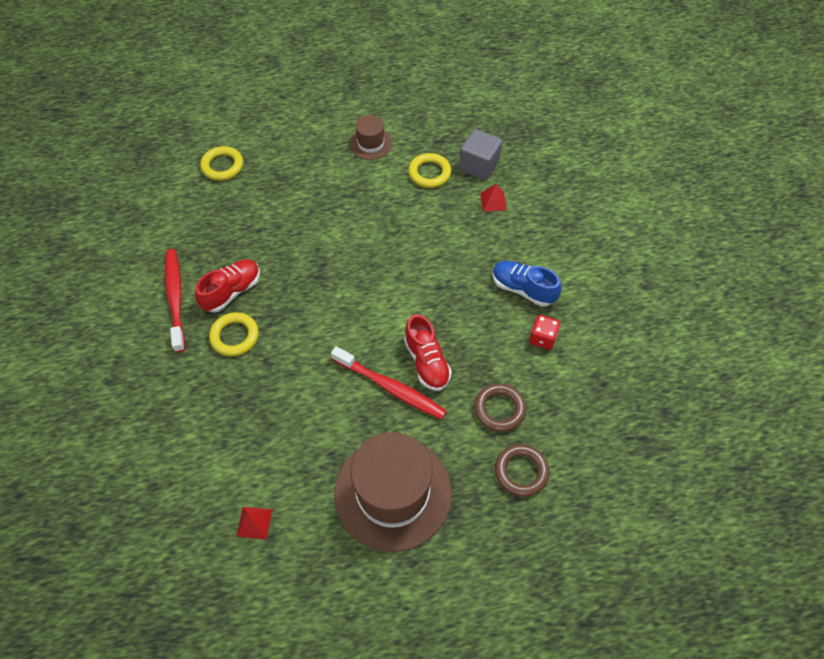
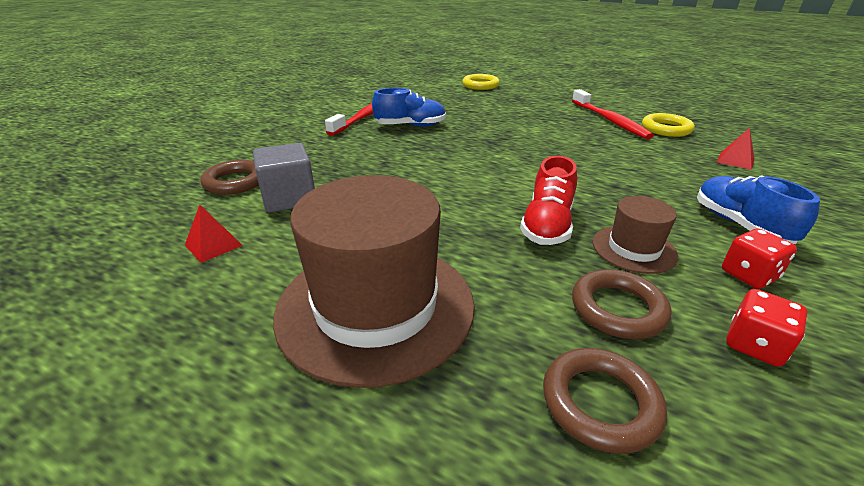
camera: 40 degrees right, 25 degrees down
red shoe [195,260,260,313] -> blue shoe [372,88,446,127]
yellow ring [209,312,259,356] -> none
red toothbrush [331,346,447,420] -> red toothbrush moved to [572,89,654,139]
brown hat [349,115,392,160] -> brown hat moved to [593,196,678,274]
grey cube [459,129,502,181] -> grey cube moved to [253,143,315,213]
none -> brown ring [201,160,259,194]
none -> red dice [726,289,808,367]

